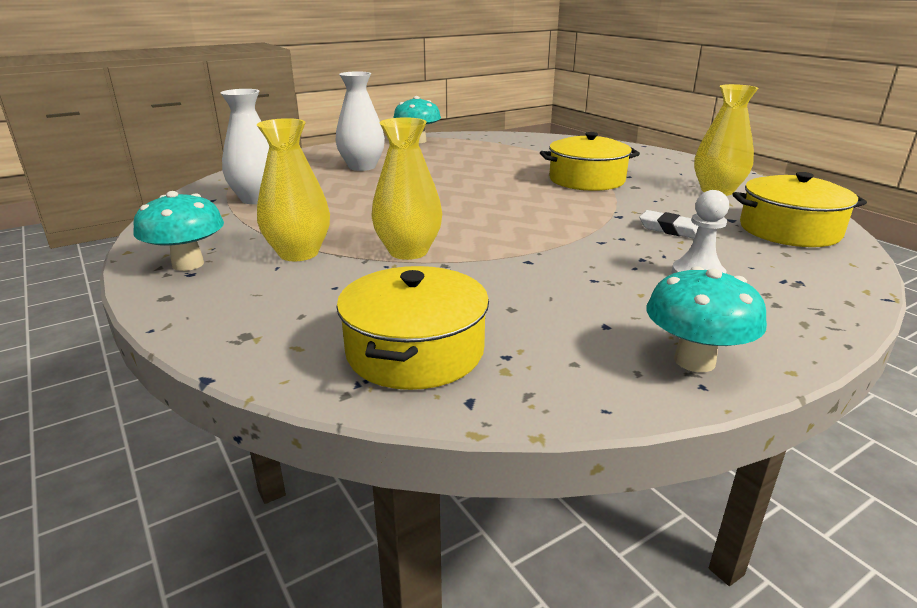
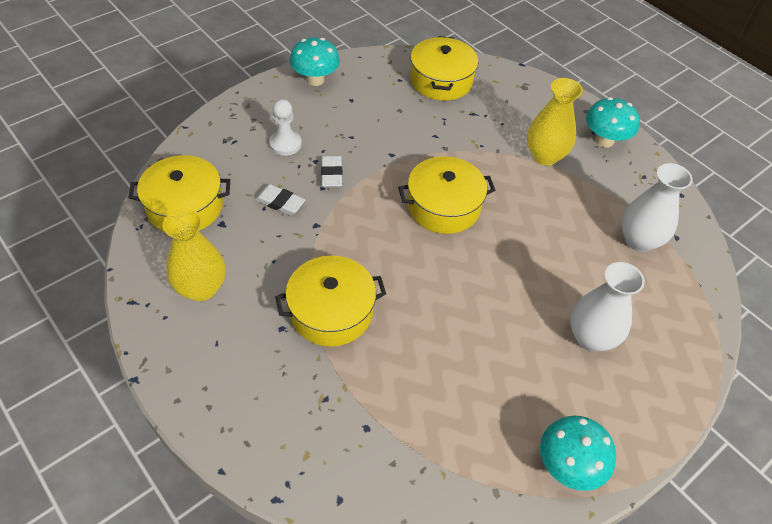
camera: 170 degrees right, 25 degrees up
yellow vase [371,117,442,260] -> none
none -> white eraser [321,156,342,187]
none -> yellow pot [398,156,496,234]

